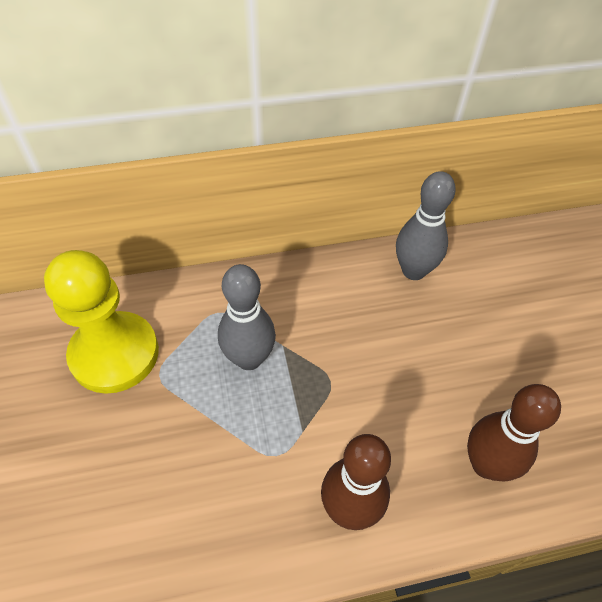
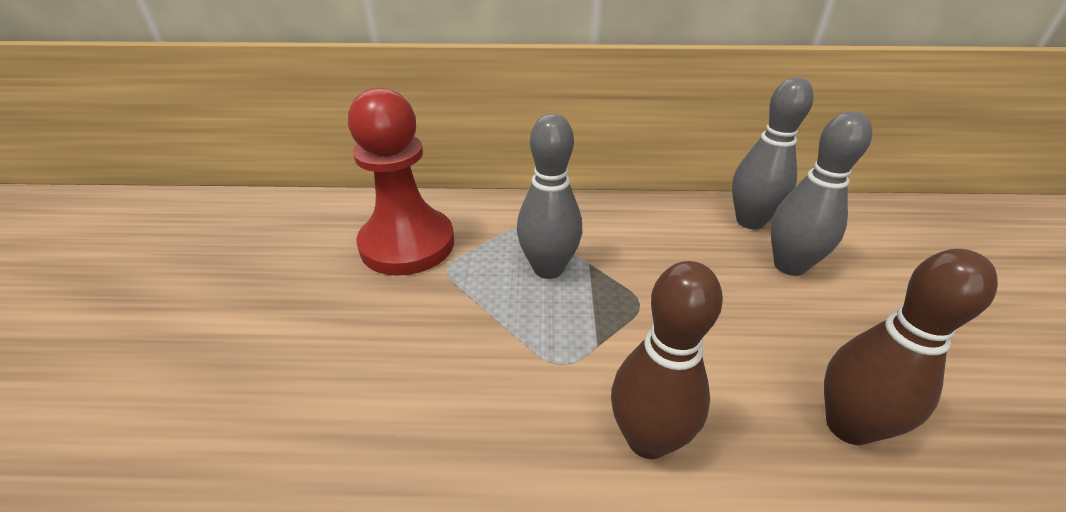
camera: 15 degrees right, 15 degrees down
yellow pawn [44,250,159,394] -> red pawn [348,88,454,276]
none -> grey bowling pin [771,111,873,276]

